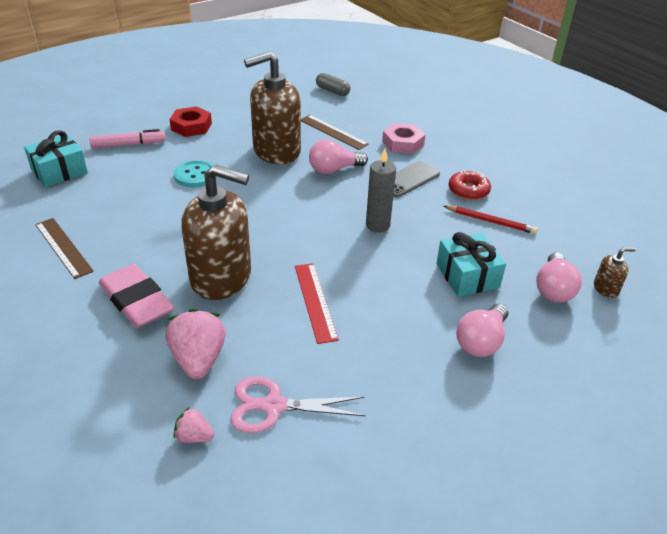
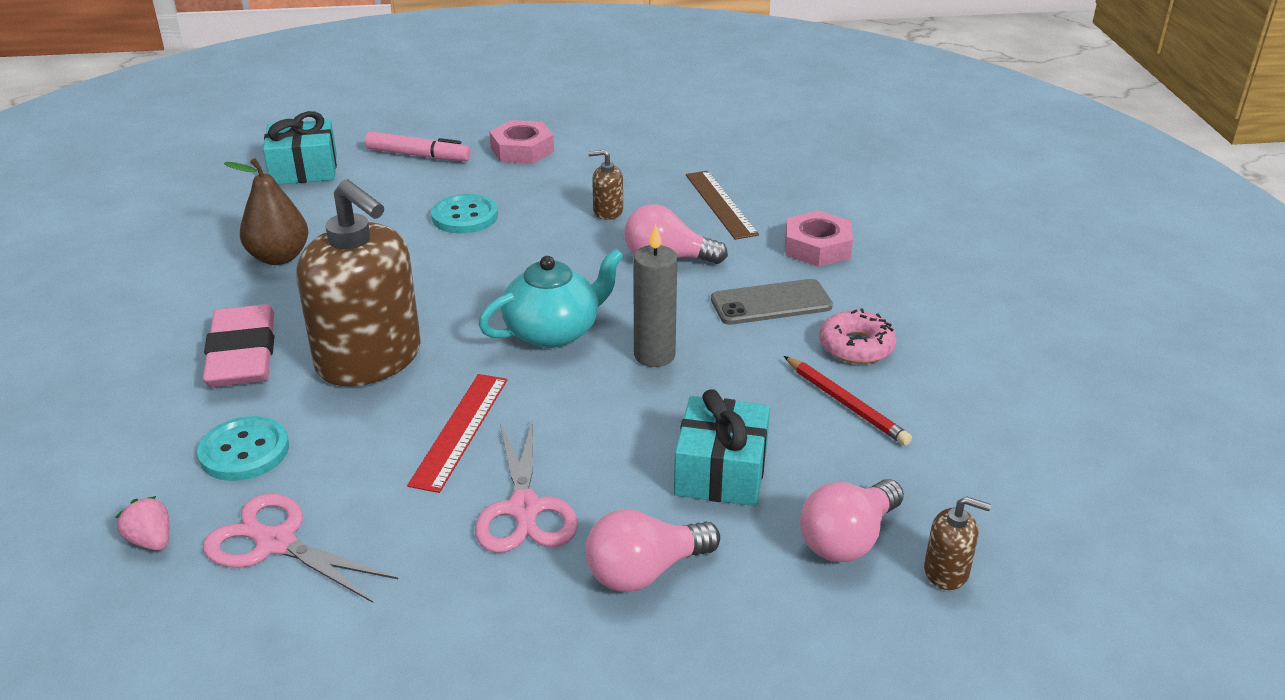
camera: 30 degrees right, 5 degrees down
brown ruler [35,218,94,279] -> none
pink strawberry [166,308,226,379] -> turquoise button [197,416,289,481]
red nut [169,106,212,137] -> pink nut [489,120,554,164]
brown soap dispenser [244,51,301,164] -> brown soap dispenser [588,150,623,220], size x0.40
grey capsule [316,73,351,96] -> none
red donut [448,170,491,200] -> pink donut [820,309,897,364]
none -> brown pear [224,158,309,265]
none -> pink scissors [475,419,578,553]
none -> turquoise teapot [478,248,623,348]

